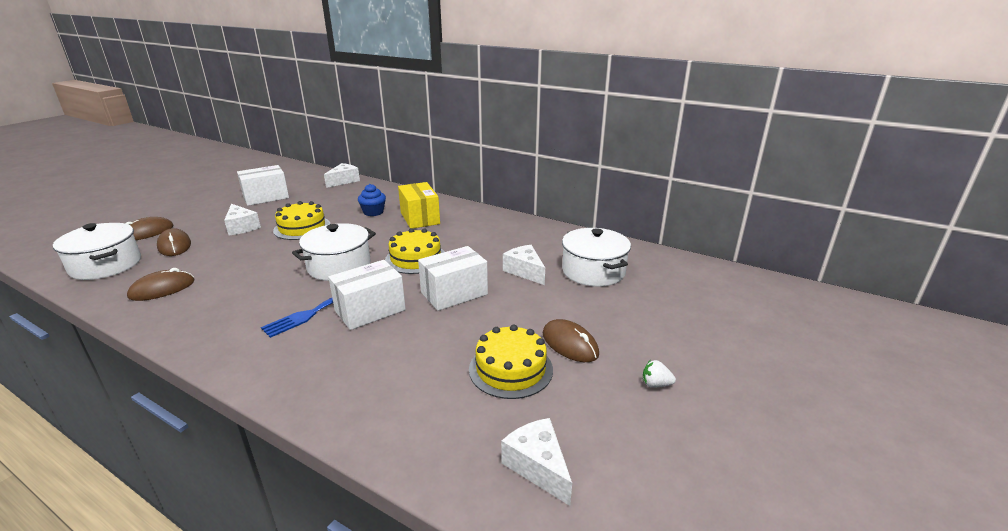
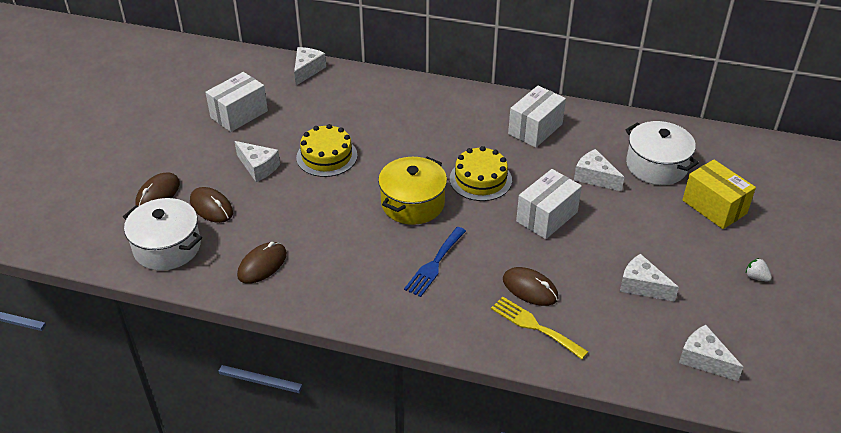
camera: 15 degrees left, 15 degrees up
white pot [292,223,376,281] -> yellow pot [378,157,447,225]
white box [329,260,406,330] -> white box moved to [508,86,566,148]
blue cupcake [358,184,386,216] -> none
yellow box [398,182,440,228] -> yellow box moved to [683,159,756,229]
yellow cake [469,324,553,399] -> white cheese [620,254,679,302]
brown mouse [543,319,599,362] -> brown mouse moved to [503,267,559,306]
white strawberry [643,360,676,388] -> white strawberry turned 45 degrees clockwise [746,258,772,282]
none -> yellow fork [491,296,589,359]

